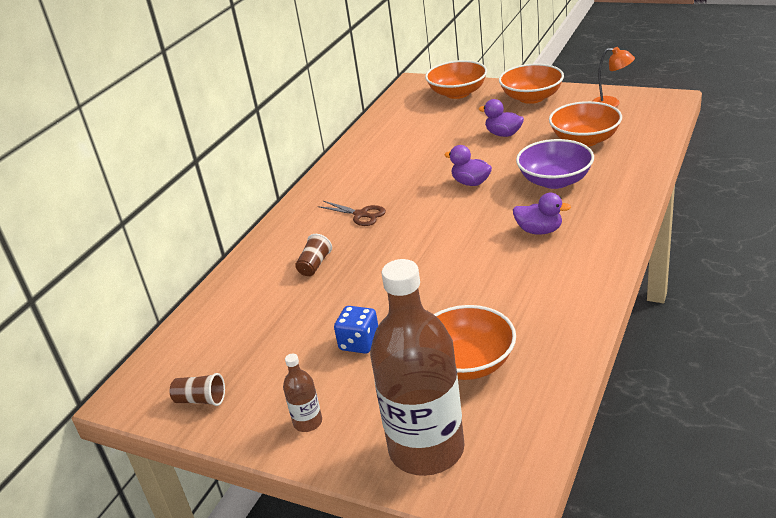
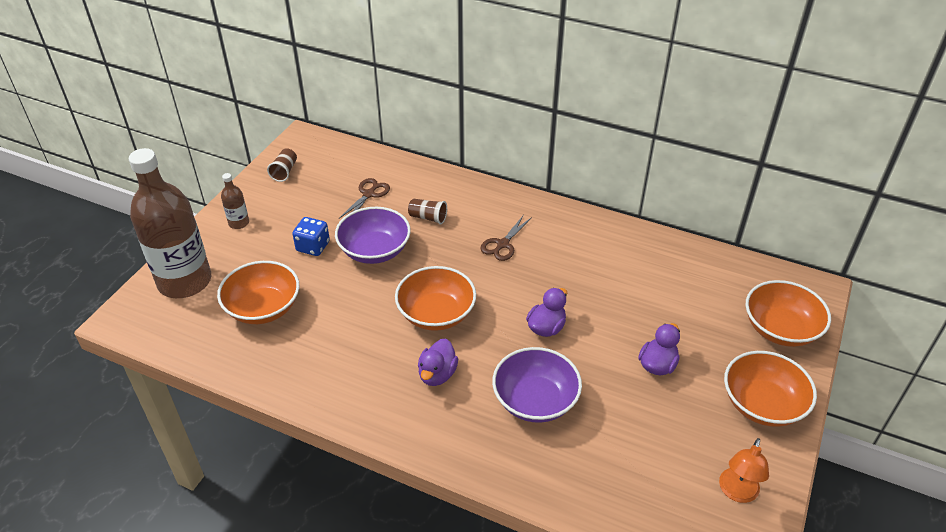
camera: 85 degrees right, 10 degrees up
orange bowl [549,101,622,147] -> orange bowl moved to [395,266,476,331]
none -> purple bowl [335,207,411,264]
none -> brown scissors [340,178,390,218]

